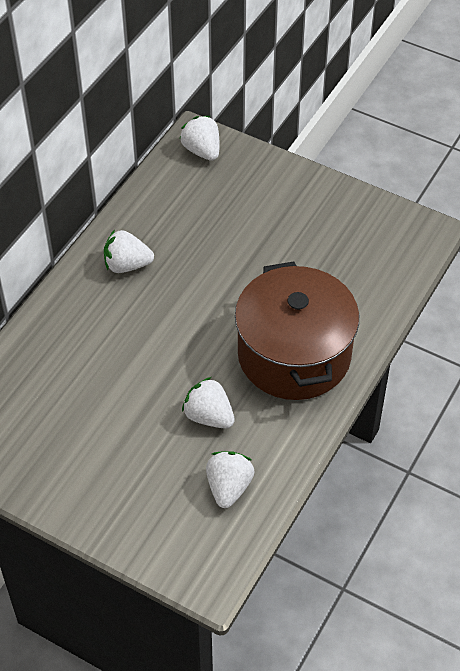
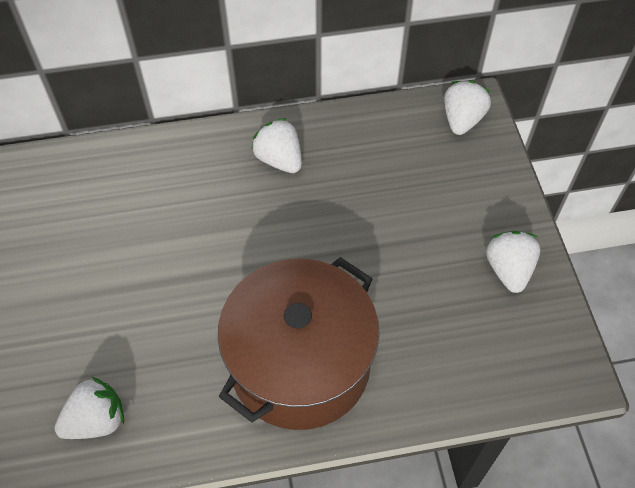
camera: 50 degrees right, 5 degrees up
white strawberry [182,377,235,429] -> white strawberry moved to [486,231,540,293]

